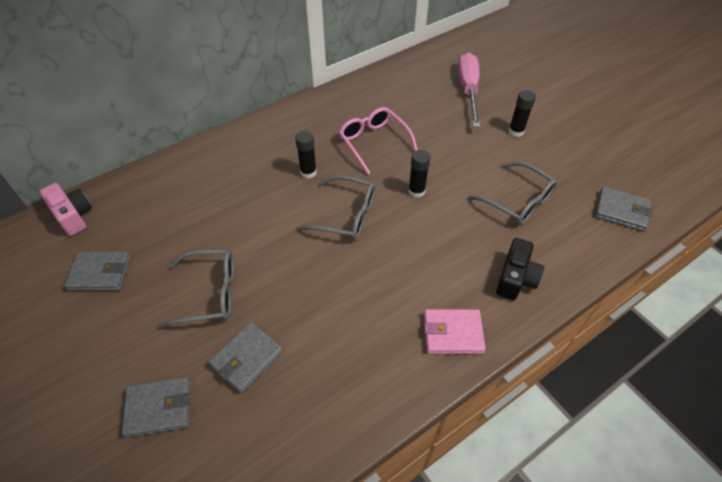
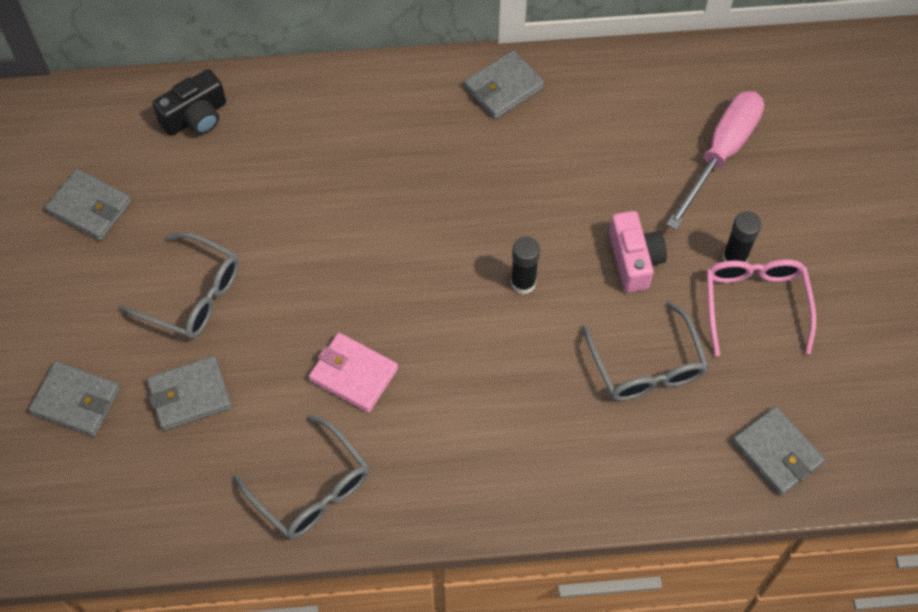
camera: 30 degrees right, 10 degrees up
pink camera [39,183,92,236] -> pink camera moved to [609,211,667,292]
black glue stick [295,131,317,178] -> none
grey glasses [297,175,375,240] -> grey glasses moved to [234,414,369,539]
pink glasses [339,107,418,174] -> pink glasses moved to [706,259,816,356]
pink wallet [424,309,486,354] -> pink wallet moved to [309,333,398,413]
black camera [496,238,544,300] -> black camera moved to [152,69,226,136]
none -> grey wallet [464,50,545,119]

